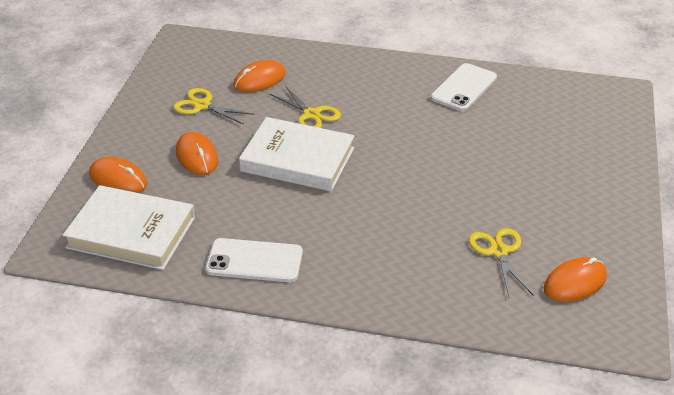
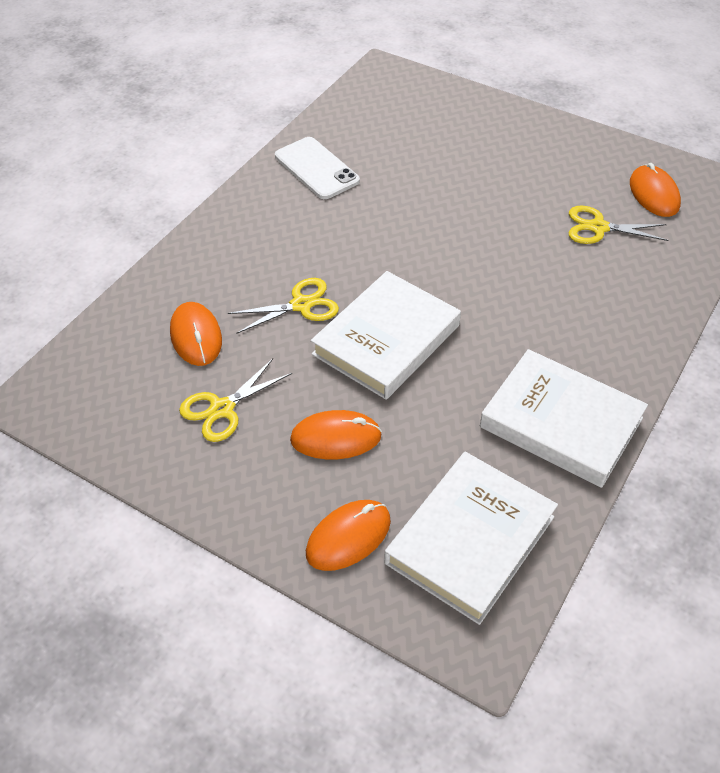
camera: 70 degrees left, 10 degrees up
white phone [205,238,303,282] -> white book [480,349,648,488]

